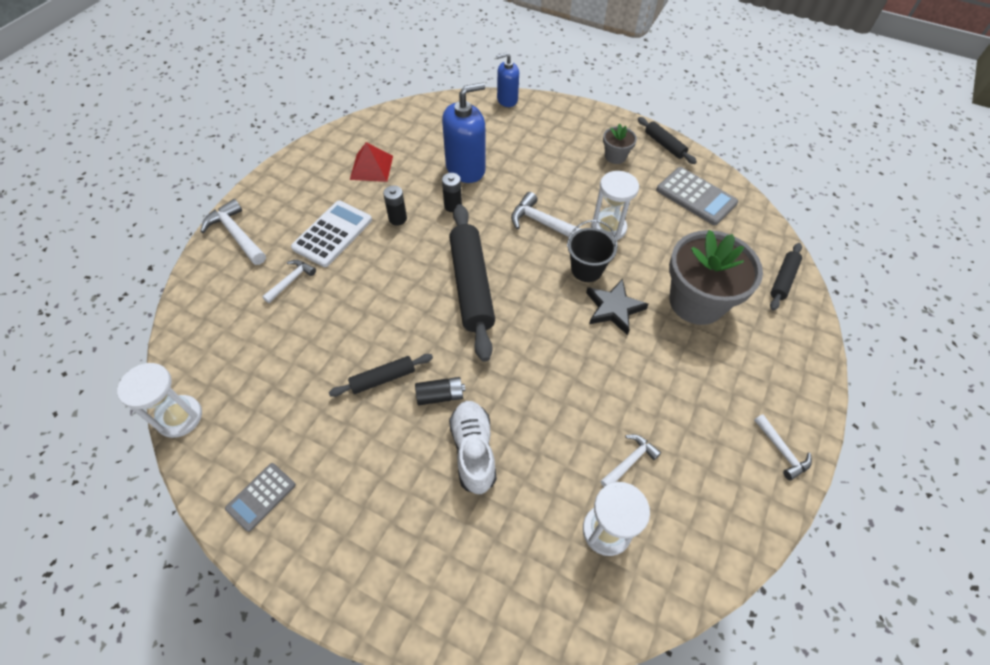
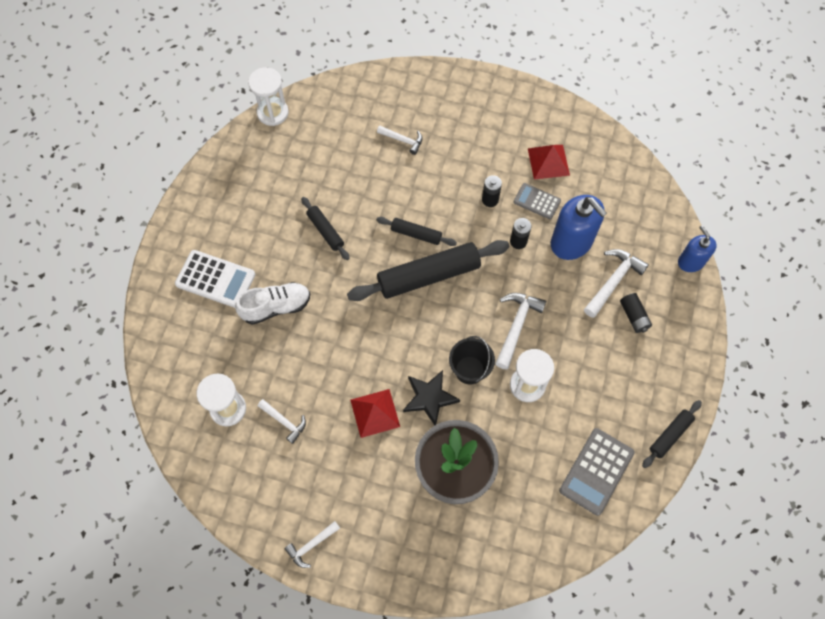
camera: 80 degrees right, 10 degrees up
white hammer [200,199,266,265] -> white hammer moved to [584,249,649,318]
grey calculator [225,463,296,532] -> grey calculator moved to [514,183,561,220]
white calculator [291,201,372,267] -> white calculator moved to [175,250,255,308]
black battery [415,377,465,405] -> black battery moved to [620,293,652,333]
grey flower pot [603,124,637,164] -> none
black rolling pin [770,243,802,310] -> black rolling pin moved to [377,217,457,246]
none -> red pyramid [350,389,400,438]

